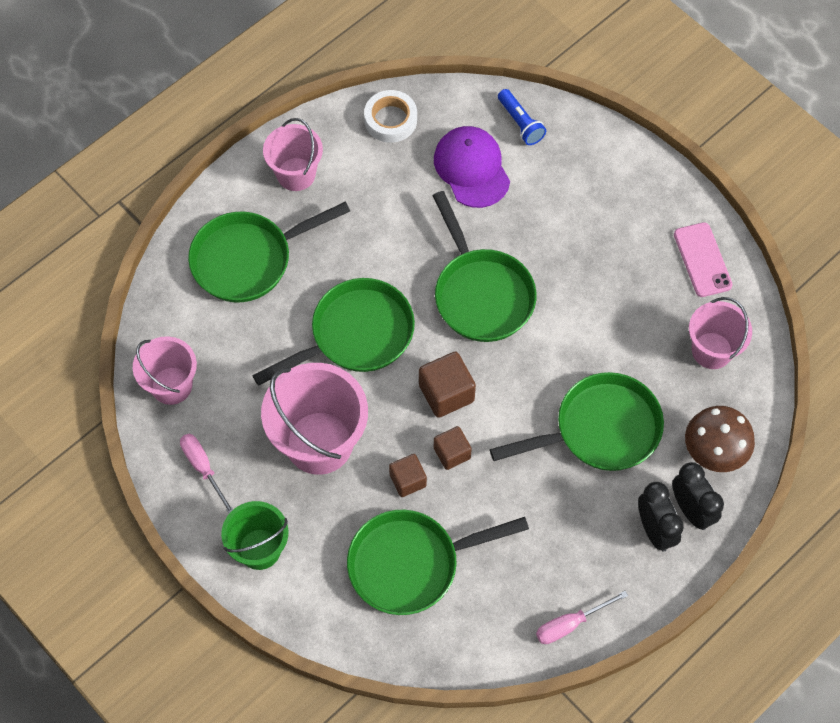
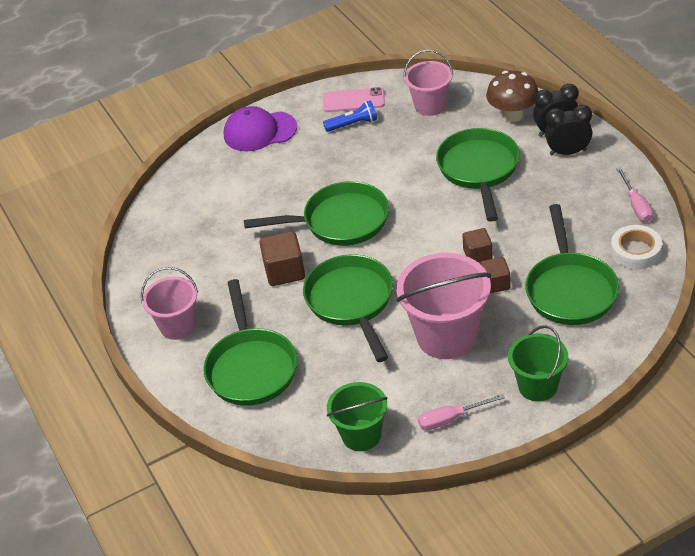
camera: 70 degrees left, 20 degrees down
pink bucket [133,336,197,405] -> green bucket [327,382,387,451]
white tape [364,90,417,143] -> white tape moved to [611,225,662,269]
brown cube [419,351,476,418] -> brown cube moved to [259,231,305,286]
purple cap [434,126,510,208] -> purple cap moved to [224,106,297,151]
blue flashlight [498,89,546,145] -> blue flashlight moved to [323,100,377,132]

